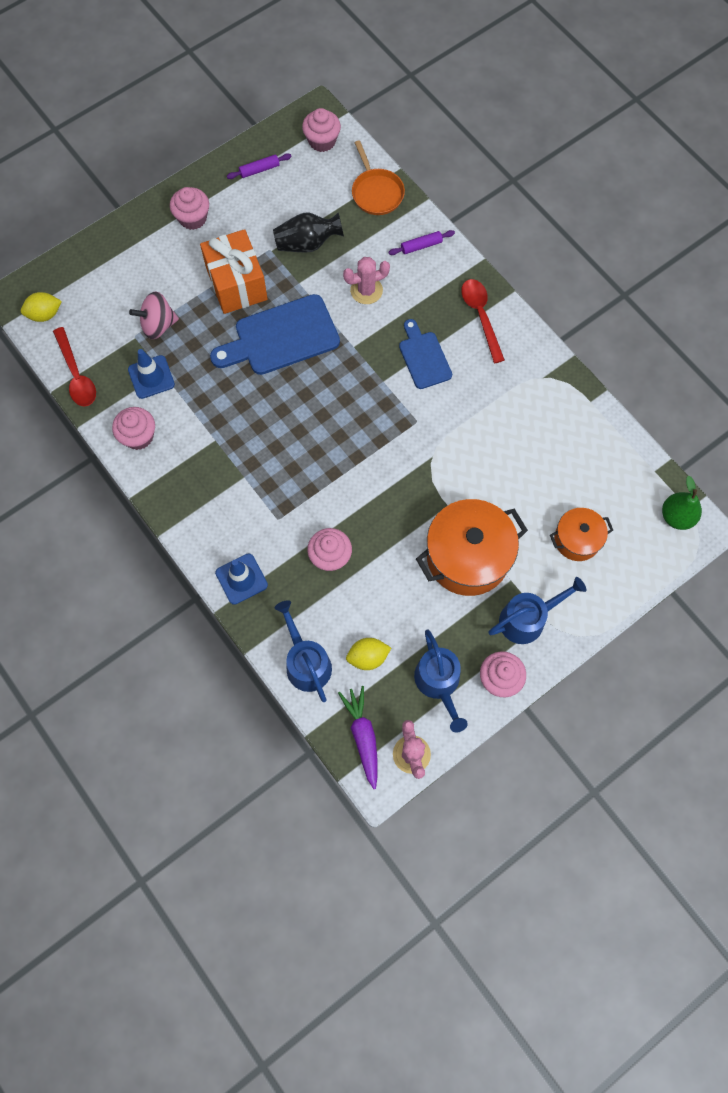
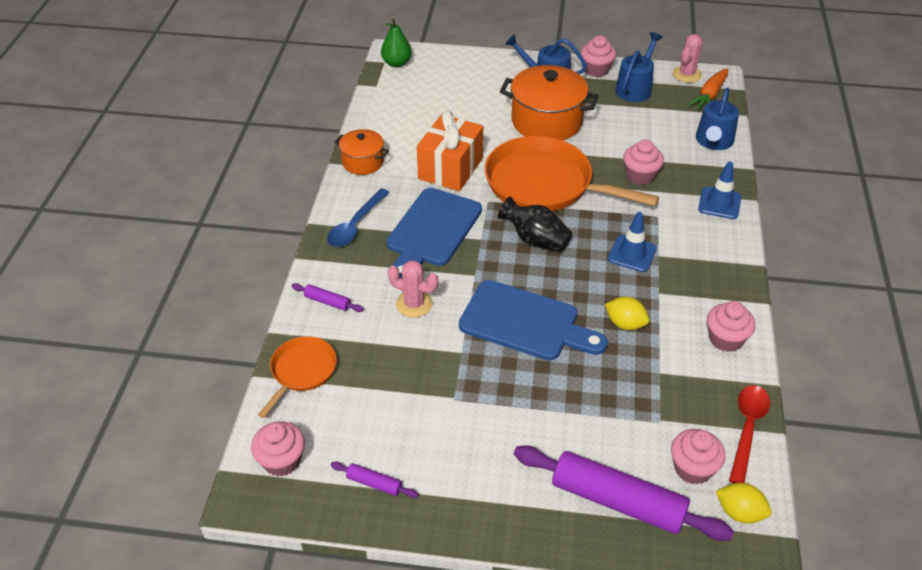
camera: 135 degrees left, 25 degrees down
blue traffic cone [128,349,175,399] -> blue traffic cone moved to [608,212,657,272]
pink spinning top [129,292,179,339] -> none
pink cupcake [170,187,209,230] -> pink cupcake moved to [671,429,726,484]
orange gift [200,229,268,314] -> orange gift moved to [417,111,483,191]
black vase [273,212,344,253] -> black vase moved to [498,196,572,252]
purple carrot [338,686,378,789] -> orange carrot [688,68,728,109]
yellow lemon [346,638,391,670] -> yellow lemon moved to [605,297,649,330]
blue cutting board [399,319,452,389] -> blue cutting board [386,188,482,278], size x1.67
red spoon [461,279,505,363] -> blue spoon [327,188,390,247]
orange pot [550,508,613,561] -> orange pot moved to [335,129,389,175]
none -> orange pan [485,136,659,211]
none -> purple rolling pin [514,445,734,541]

